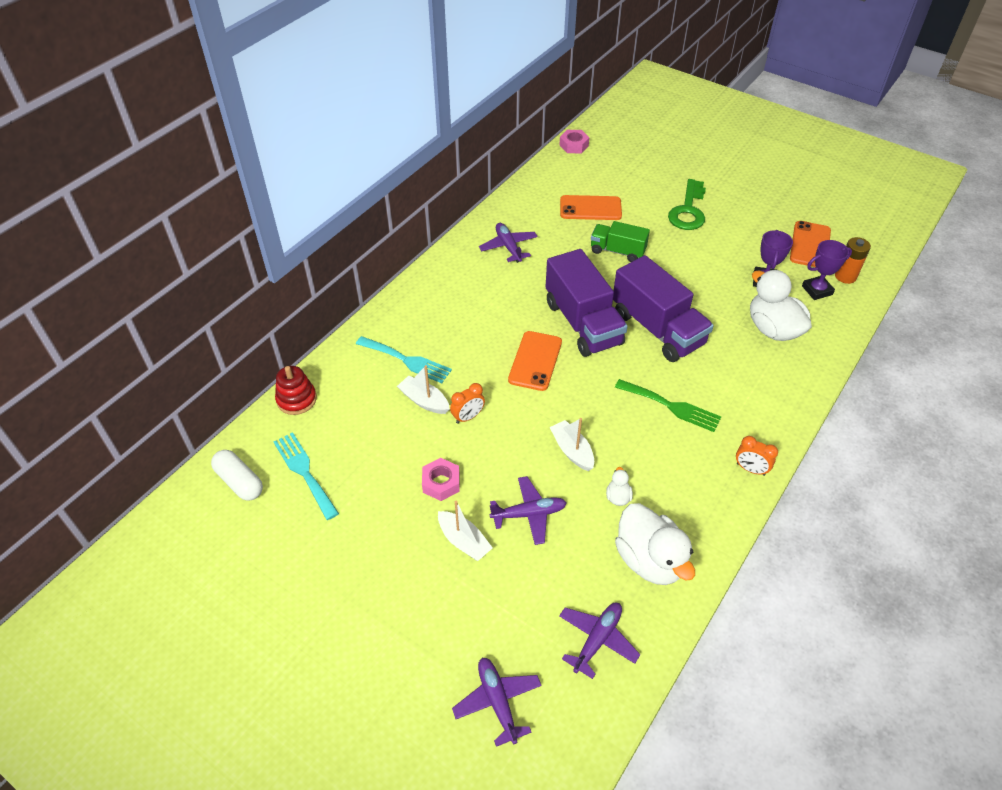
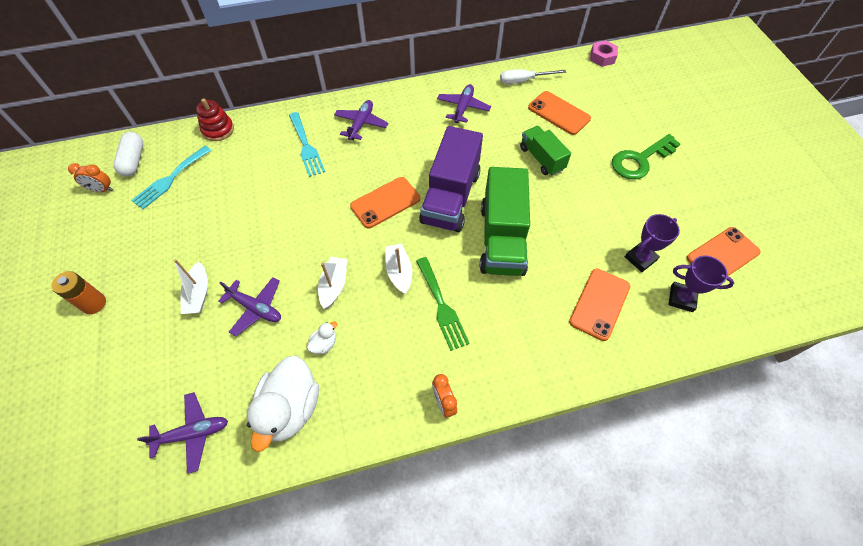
camera: 40 degrees right, 10 degrees up
turquoise fork [274,432,339,520] -> turquoise fork turned 150 degrees counterclockwise [131,146,211,209]
white boat [397,365,450,414] -> white boat moved to [386,243,412,294]
pink nut [422,458,460,501] -> none
orange clock [450,383,485,424] -> orange clock moved to [68,163,113,192]
purple plane [452,658,542,747] -> purple plane moved to [334,100,388,140]
purple truck [613,255,714,362] -> green truck [480,167,530,276]
white duck [750,270,812,341] -> orange phone [569,268,630,341]
orange battery [835,237,871,284] -> orange battery moved to [51,271,106,314]
none -> white screwdriver [500,69,566,84]

